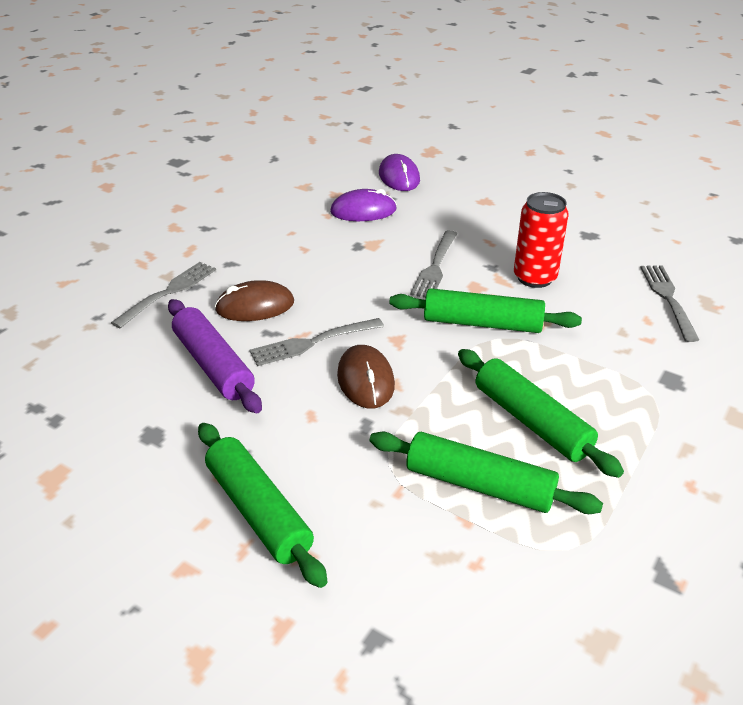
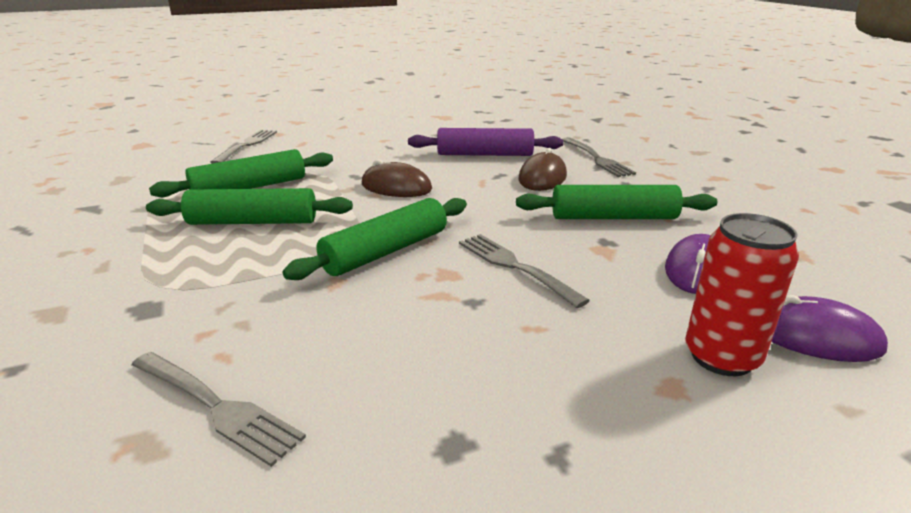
camera: 125 degrees right, 10 degrees down
green rolling pin [198,423,327,588] -> green rolling pin moved to [516,185,717,219]
grey fork [250,318,384,366] -> grey fork moved to [210,130,277,164]
red can [514,192,569,288] -> red can moved to [685,213,799,376]

